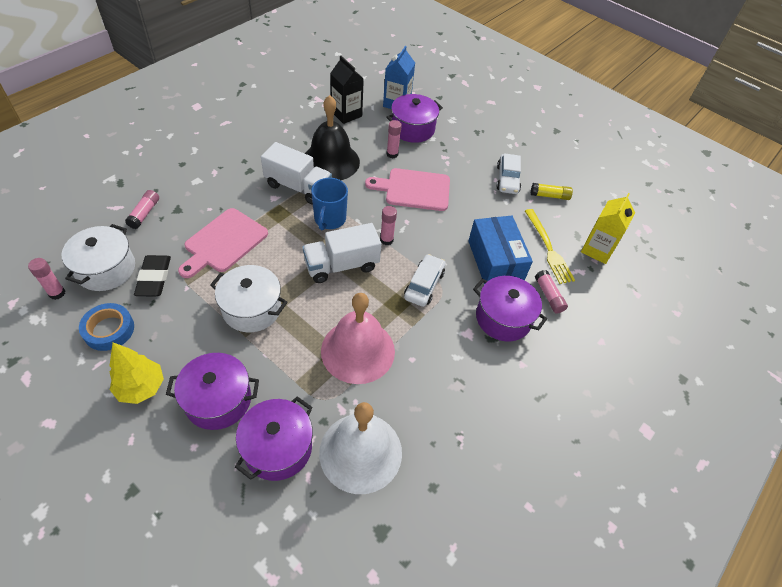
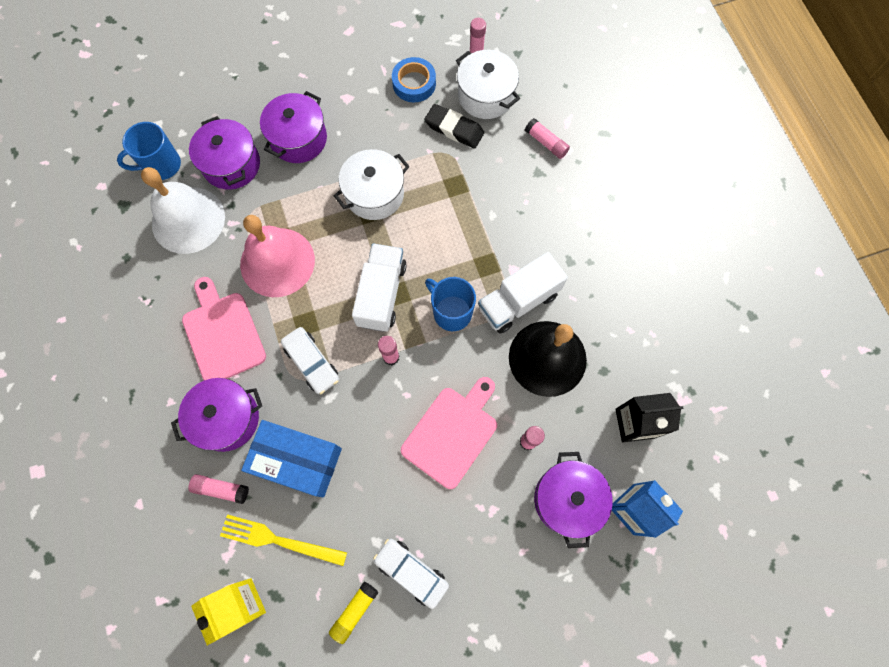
camera: 125 degrees right, 20 degrees up
yellow tree [109,342,164,404] -> none
pink cutting board [178,208,268,278] -> pink cutting board moved to [182,277,266,380]
none -> blue mug [117,122,181,180]

